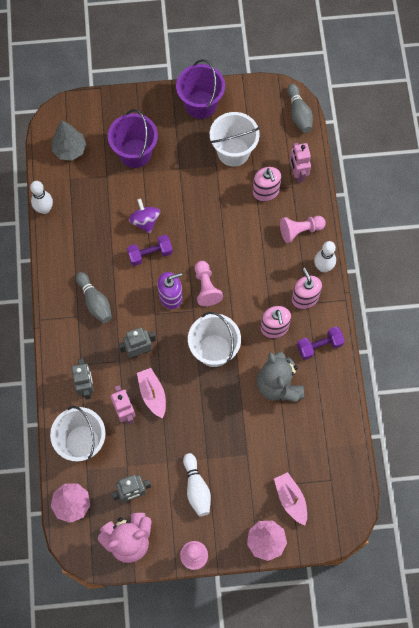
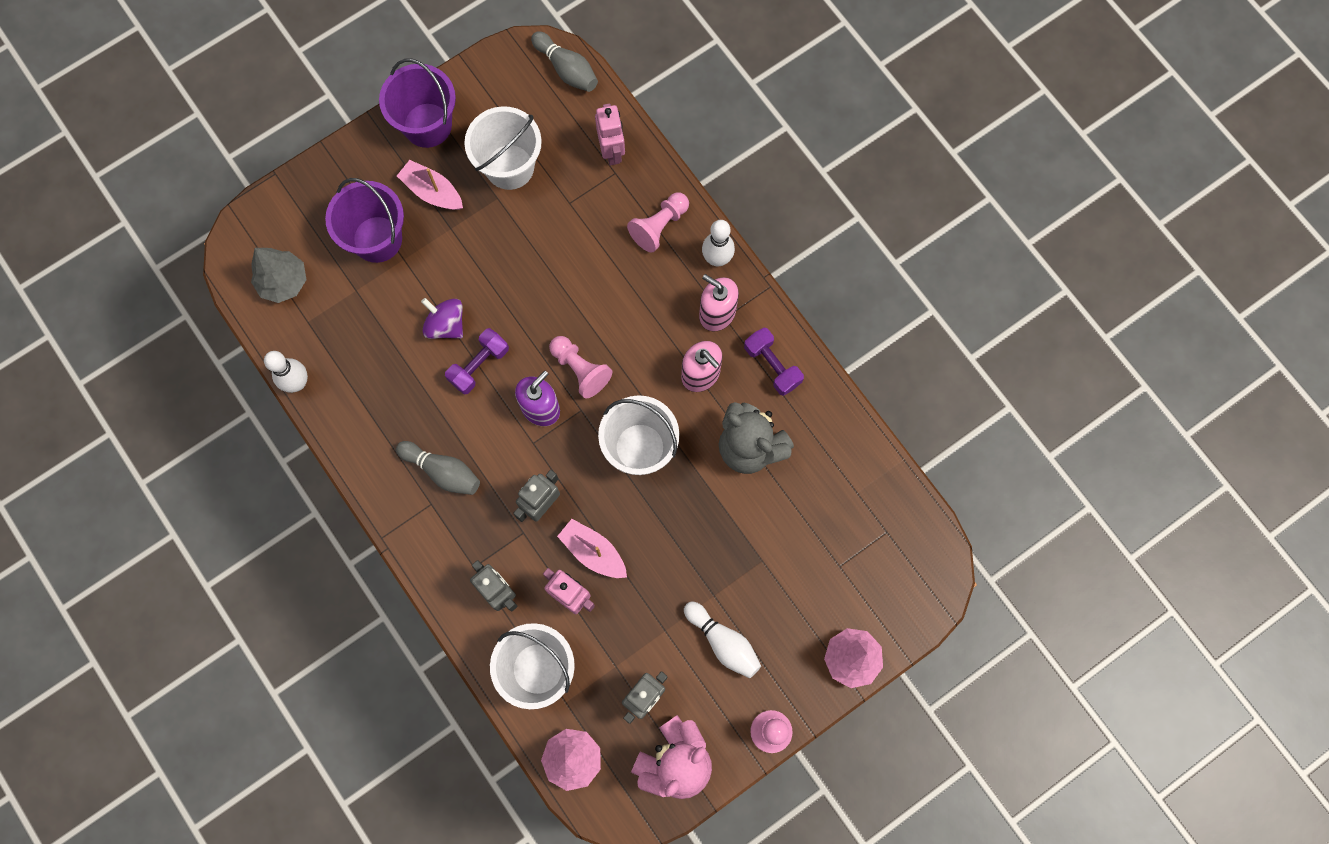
camera: 30 degrees left, 5 degrees up
pink soap dispenser [253,167,281,202] -> none
pink boat [274,472,307,525] -> pink boat moved to [397,160,463,210]
pink robot [290,143,311,183] -> pink robot turned 150 degrees counterclockwise [595,103,625,165]
purple dumbbell [297,326,345,360] -> purple dumbbell turned 75 degrees counterclockwise [744,328,804,396]

